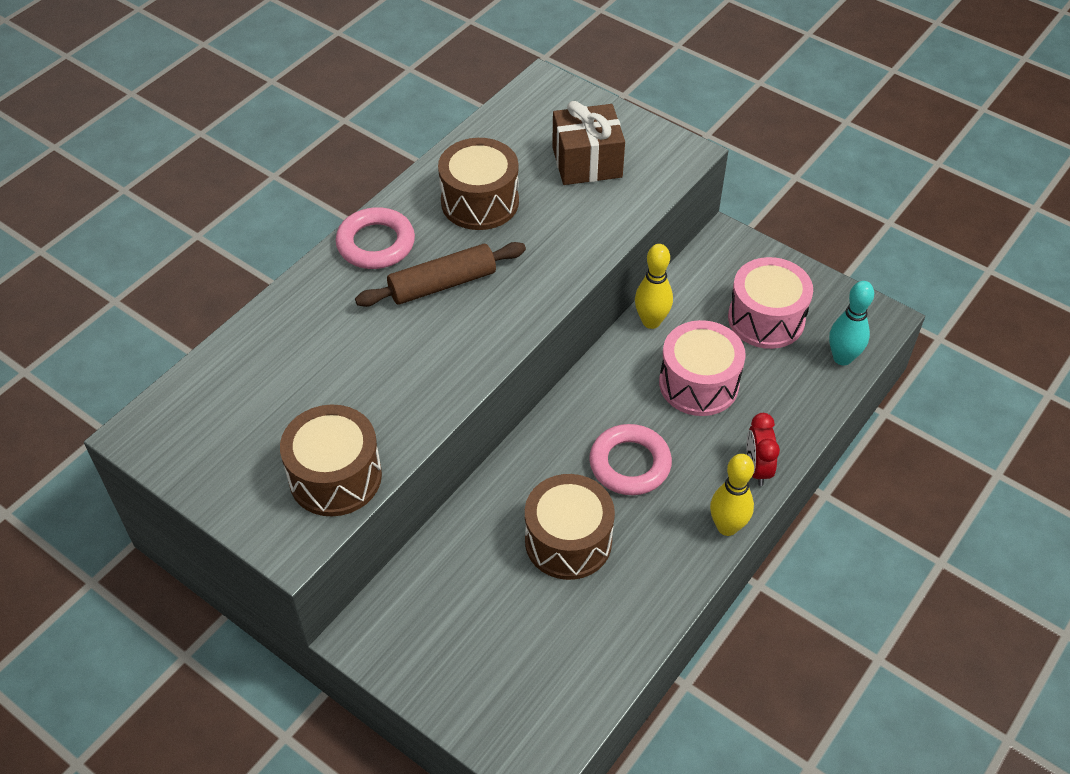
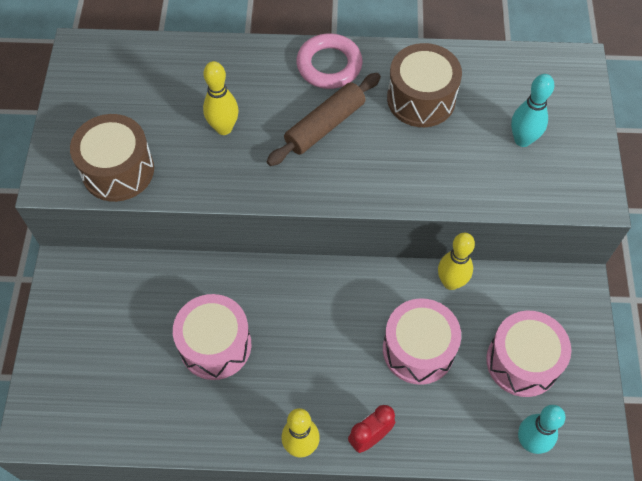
camera: 55 degrees right, 10 degrees up
brown rolling pin [355,242,526,307] -> brown rolling pin turned 75 degrees counterclockwise [267,73,381,166]
brown drum [525,474,615,580] -> pink drum [173,294,251,380]
brown gift [552,101,625,185] -> turquoise bowling pin [511,74,554,147]
pink ring [589,424,672,495] -> none
none -> yellow bowling pin [203,61,239,135]

